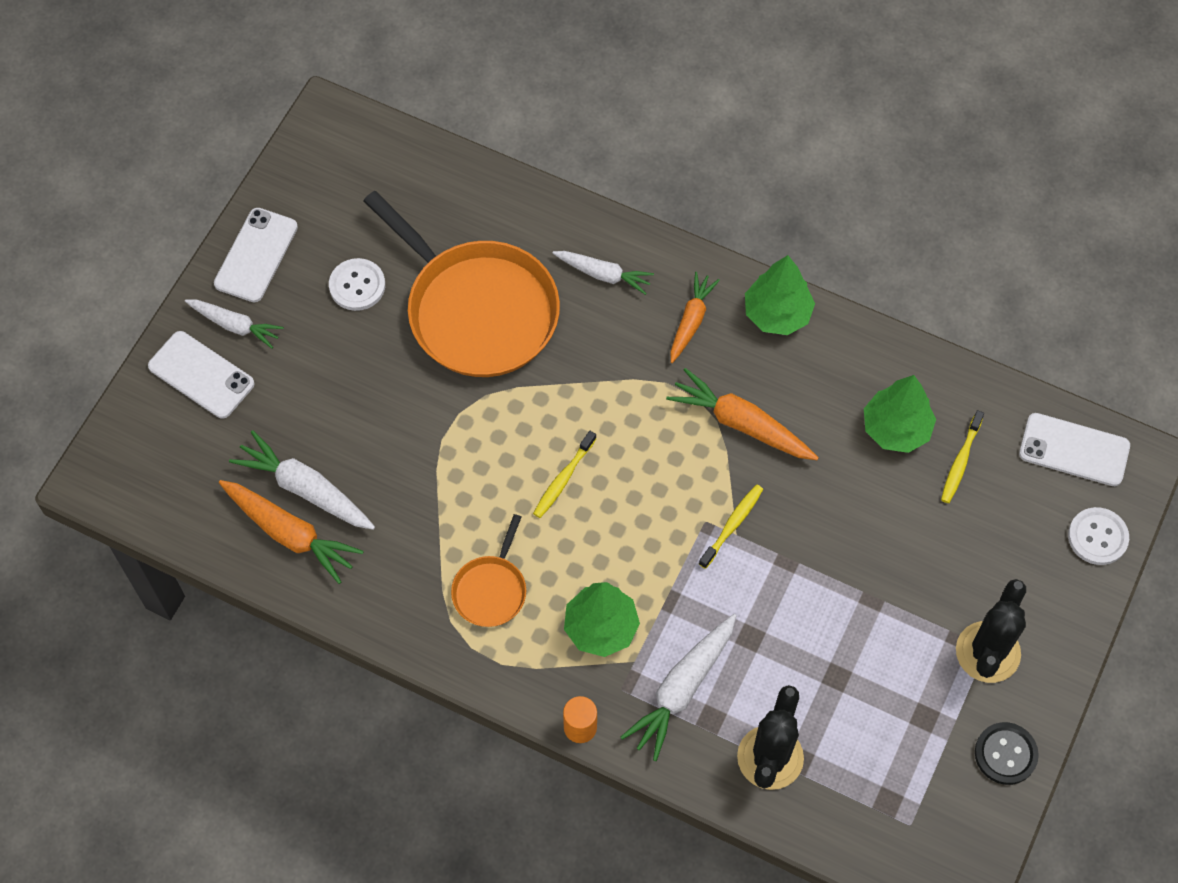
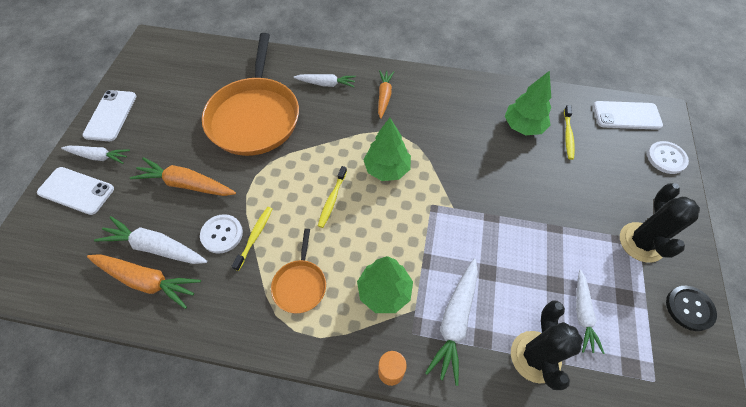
camera: 15 degrees left, 5 degrees down
white button [329,258,385,311] -> white button moved to [200,214,243,254]
orange pan [364,191,560,377] -> orange pan turned 60 degrees clockwise [202,33,299,156]
orange carrot [666,368,819,460] -> orange carrot moved to [130,157,236,196]
yellow toothbrush [699,485,763,569] -> yellow toothbrush moved to [232,207,272,271]
green tree [745,255,815,335] -> green tree moved to [363,118,411,181]
none -> white carrot [576,270,605,354]

